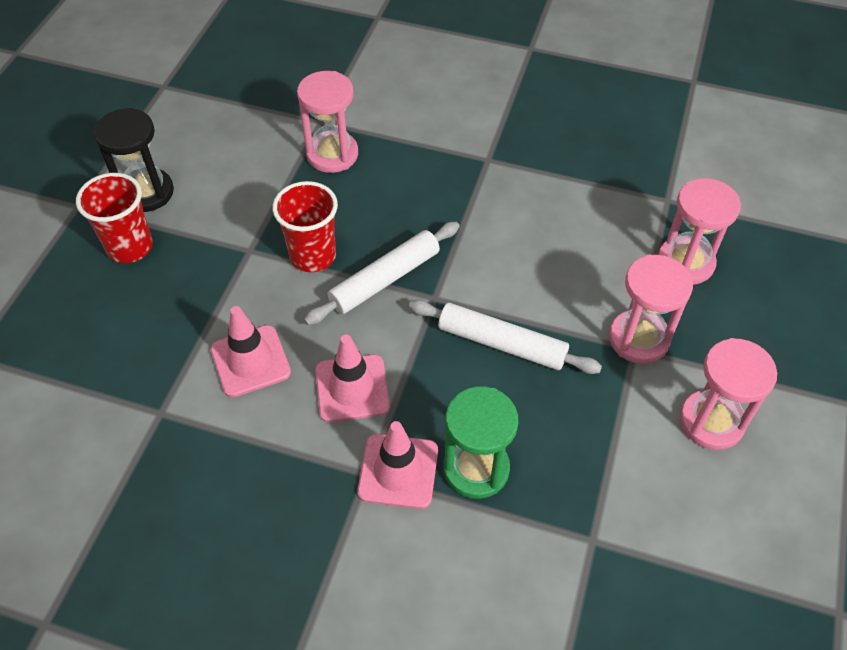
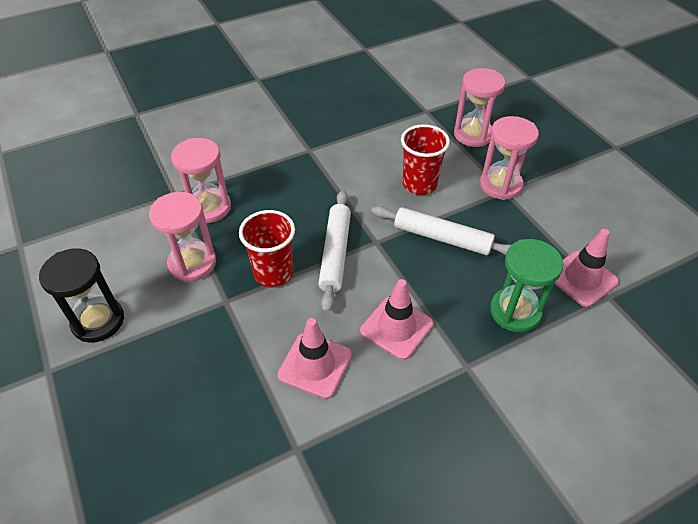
camera: 45 degrees left, 5 degrees down
red cup [76,173,153,263] -> red cup moved to [401,124,450,195]
pink traffic cone [357,421,438,509] -> pink traffic cone moved to [555,229,619,307]
white rolling pin [409,300,602,374] -> white rolling pin turned 45 degrees clockwise [371,206,511,255]
pink hourglass [680,338,777,450] -> pink hourglass moved to [149,192,216,282]

